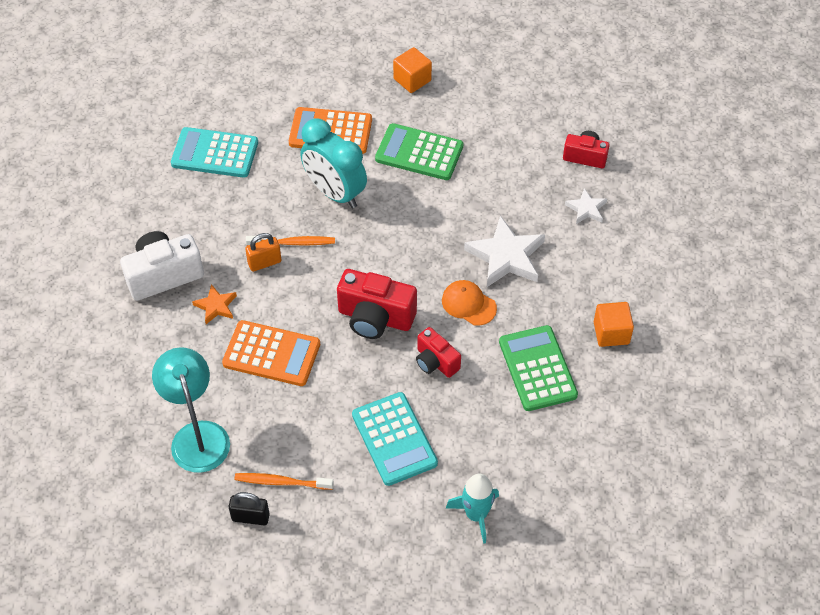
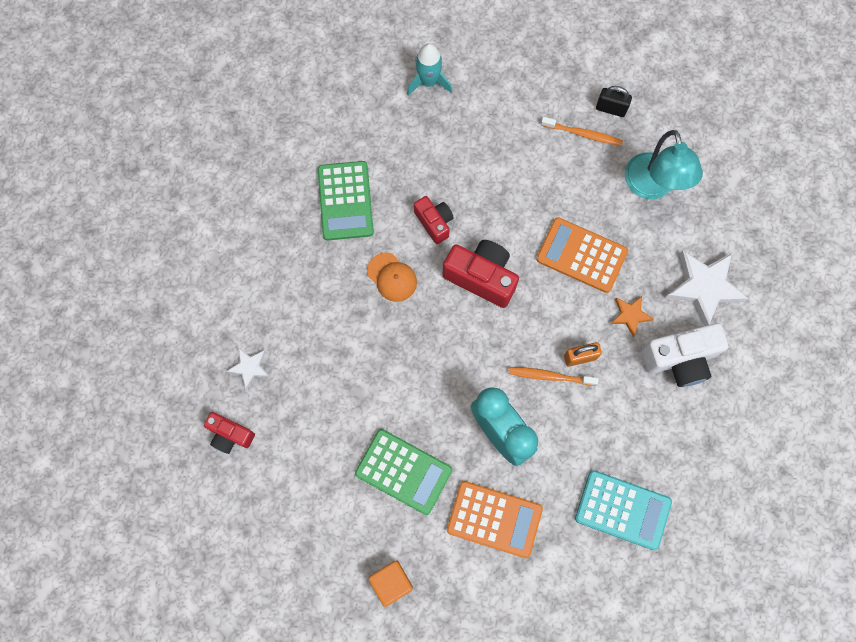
camera: 170 degrees left, 20 degrees up
turquoise calculator [352,392,438,486] -> none
white star [464,216,545,287] -> white star moved to [665,251,749,326]
orange cube [594,302,634,347] -> none

